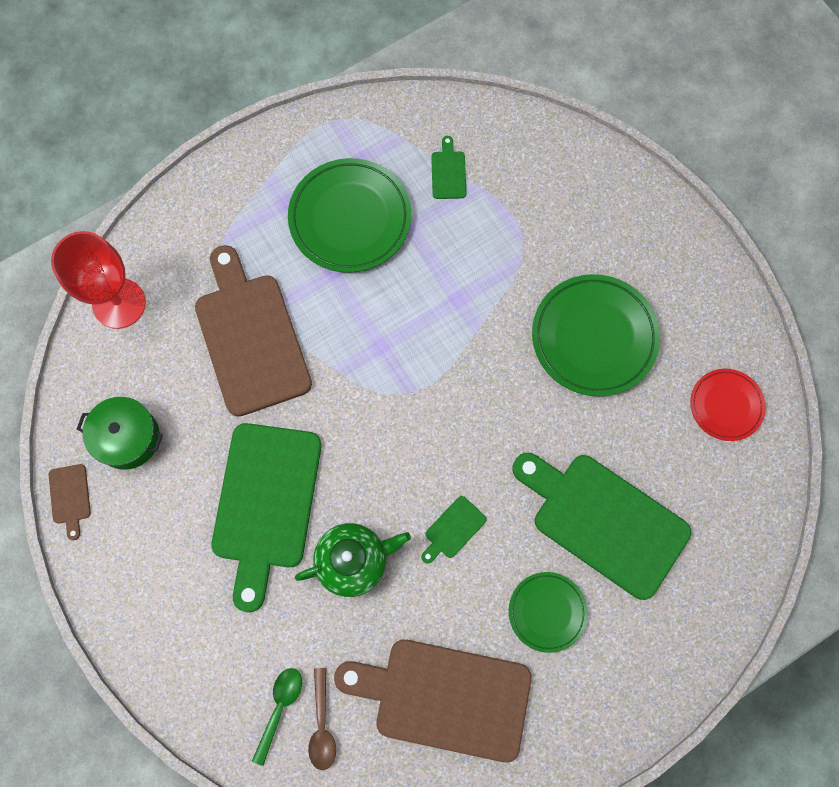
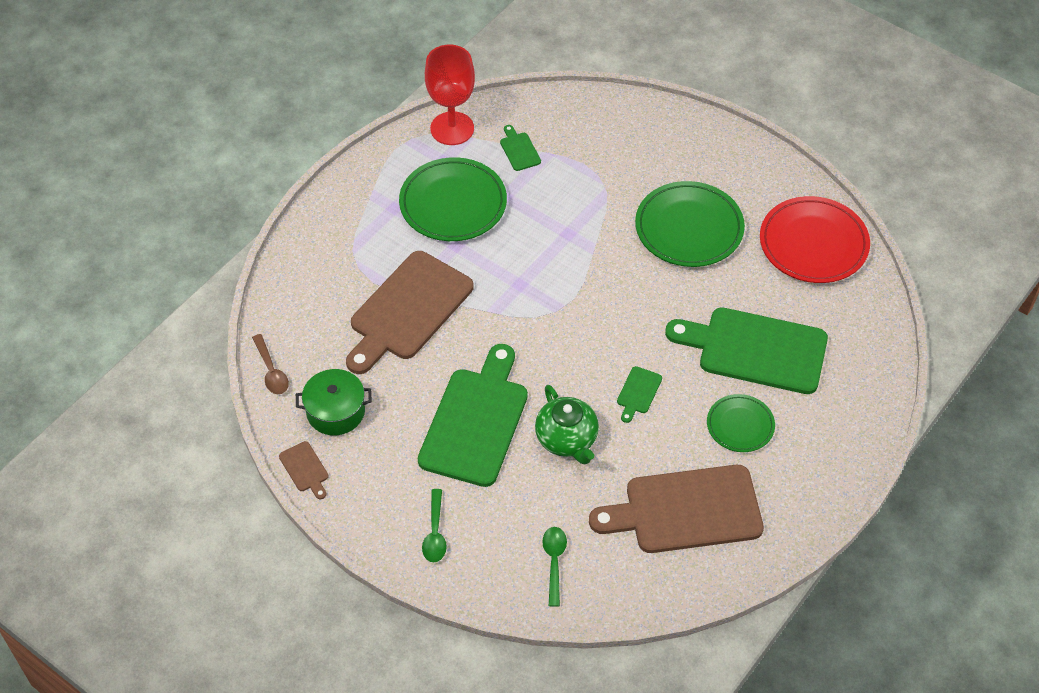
camera: 20 degrees left, 20 degrees down
red goblet [51,231,146,329] -> red goblet moved to [425,44,475,145]
brown cutting board [195,245,312,417] -> brown cutting board turned 105 degrees counterclockwise [346,251,474,374]
green cutting board [211,423,321,612] -> green cutting board turned 150 degrees counterclockwise [418,344,528,487]
green teapot [295,523,411,597] -> green teapot turned 105 degrees clockwise [535,385,599,465]
brown spoon [308,668,336,770] -> brown spoon moved to [252,334,289,394]
red plate [690,369,766,441] -> red plate [760,196,870,283], size x1.74
none -> green spoon [422,489,447,562]

